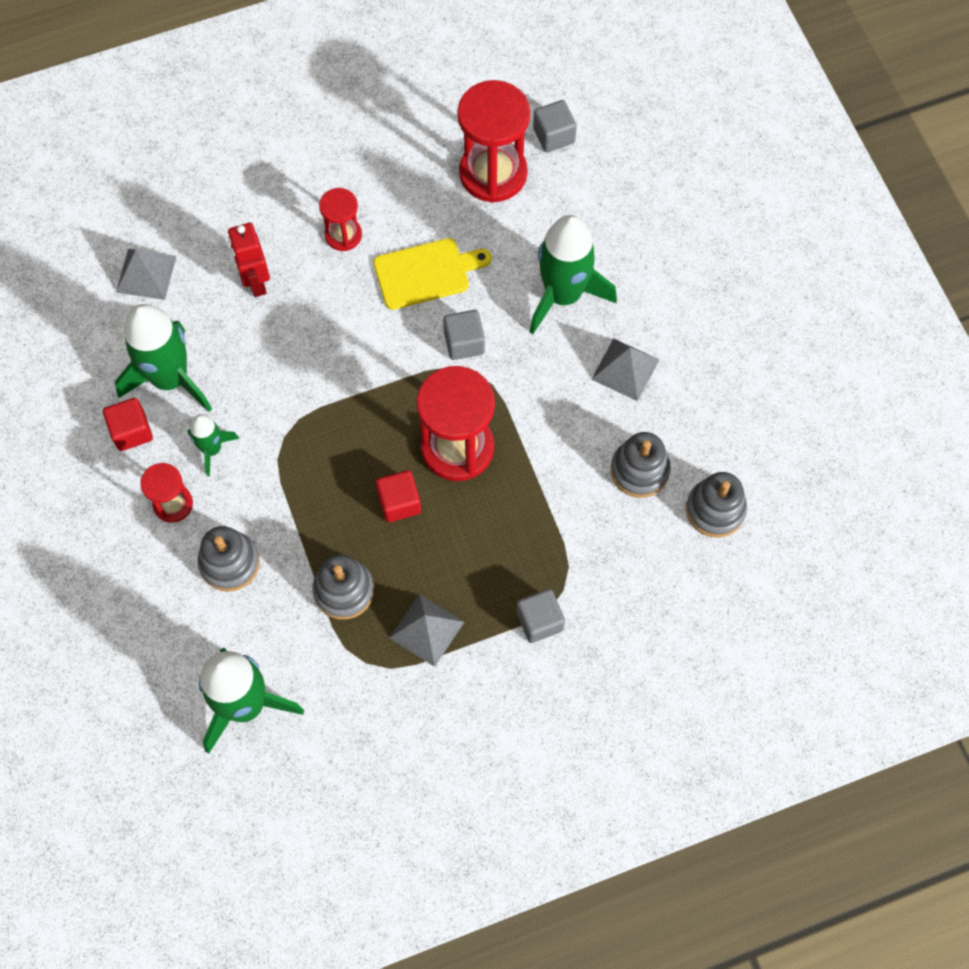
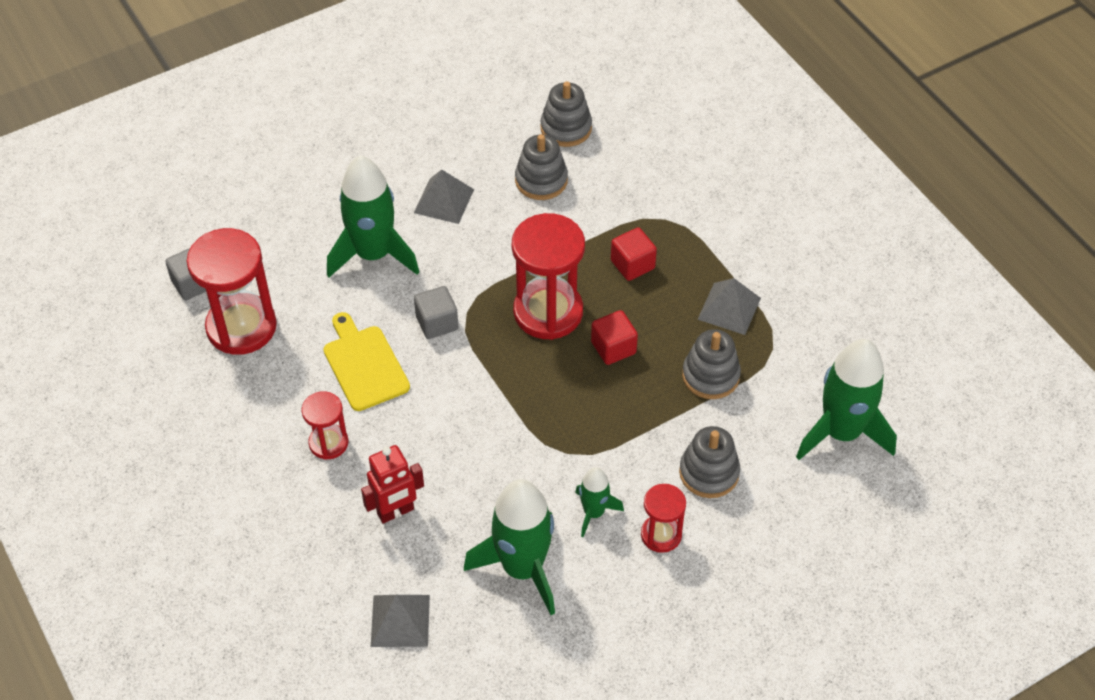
camera: 100 degrees left, 15 degrees down
red cube [103,398,153,451] -> red cube moved to [611,227,657,281]
grey cube [516,589,565,643] -> none

